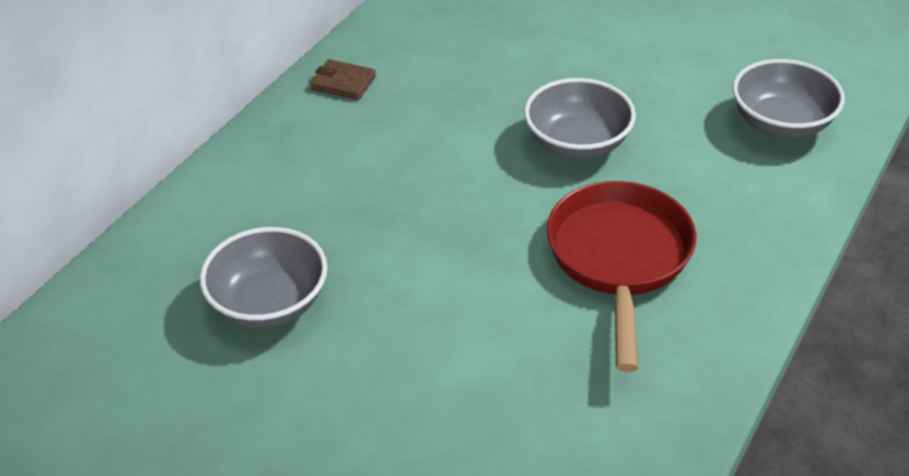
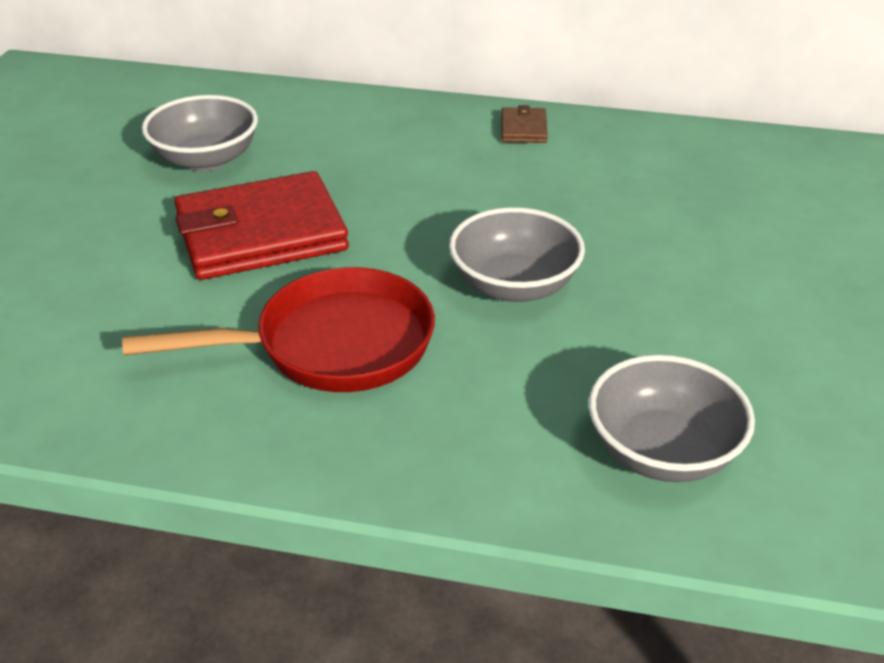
camera: 70 degrees right, 5 degrees down
none -> red wallet [174,171,349,280]

